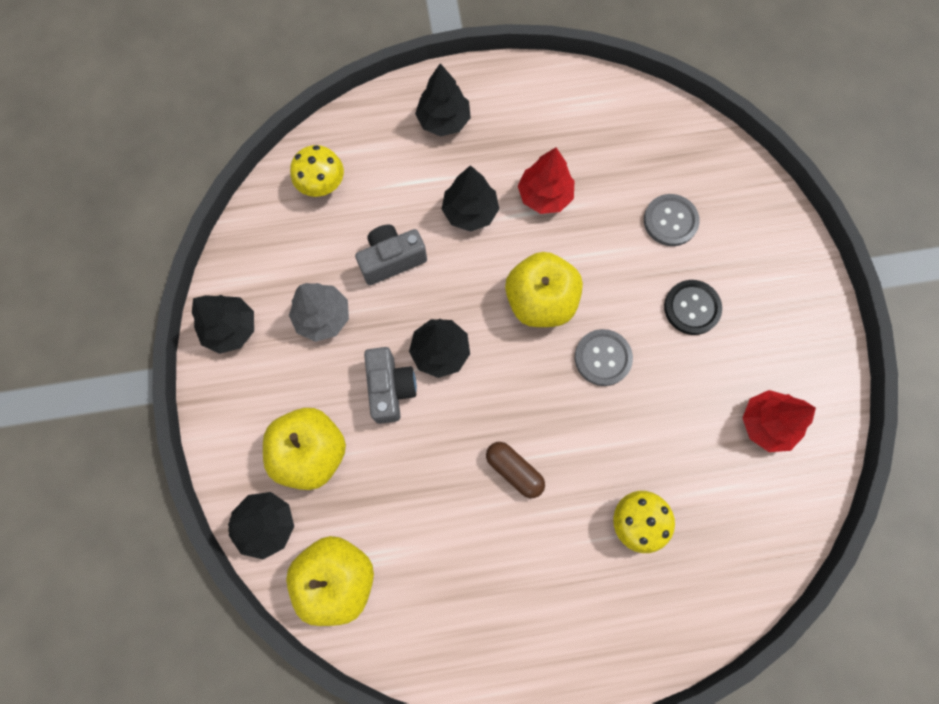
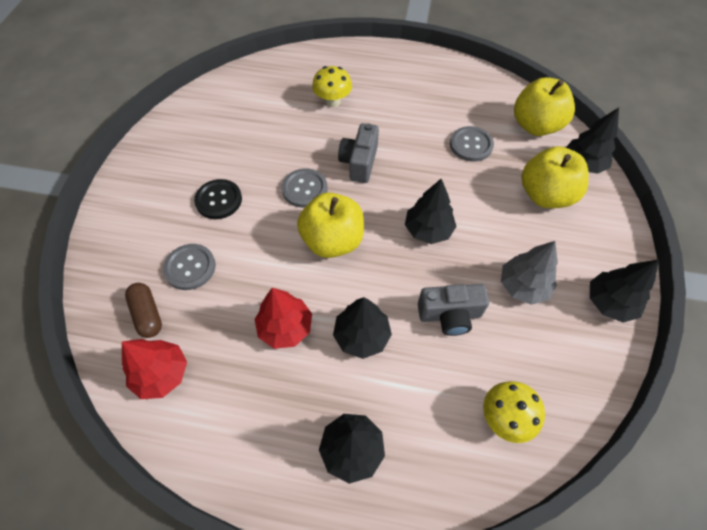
camera: 160 degrees left, 15 degrees down
grey camera [364,347,417,424] -> grey camera moved to [338,123,379,183]
brown capsule [486,442,545,498] -> brown capsule moved to [125,283,162,338]
red tree [742,390,816,452] -> red tree moved to [122,339,187,399]
none -> grey button [450,126,494,162]

